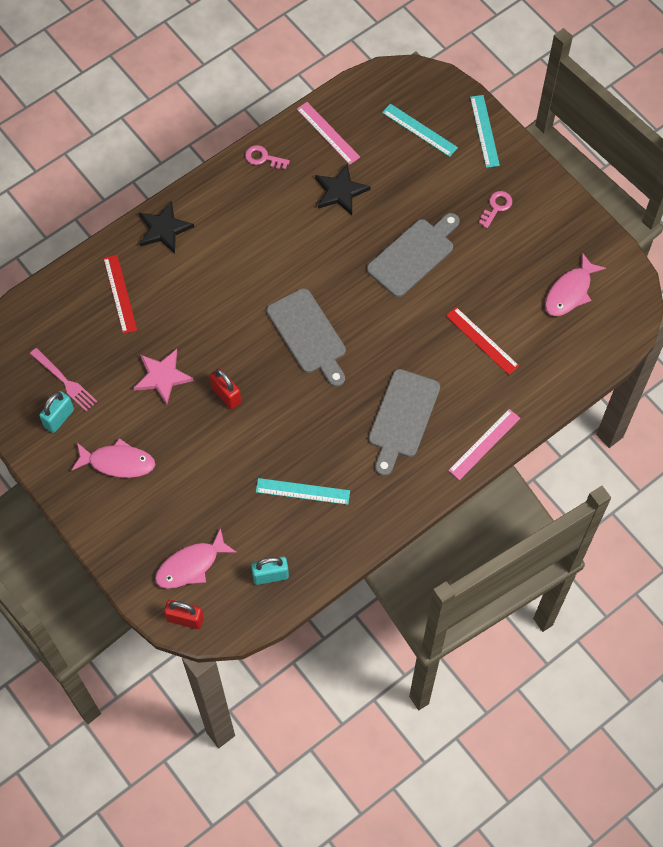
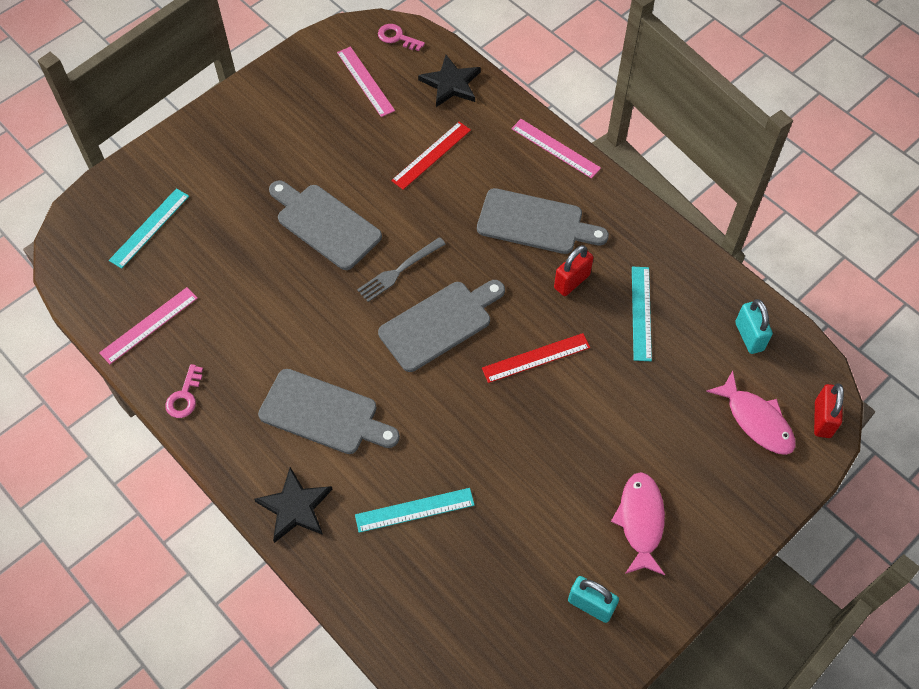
camera: 95 degrees left, 5 degrees down
pink fork [30,348,97,411] -> none
red ruler [103,255,137,334] -> red ruler moved to [482,333,590,383]
pink star [134,349,194,405] -> none
red padlock [210,368,241,409] -> red padlock moved to [554,245,594,296]
black star [315,164,371,215] -> black star moved to [418,55,481,107]
turquoise ruler [470,95,500,168] -> turquoise ruler moved to [355,488,475,533]
pink key [479,191,512,228] -> pink key moved to [378,24,425,51]
pink fish [545,253,606,316] -> pink ruler [337,47,395,117]
none -> grey cutting board [258,369,400,454]
none -> grey fork [357,237,445,302]

